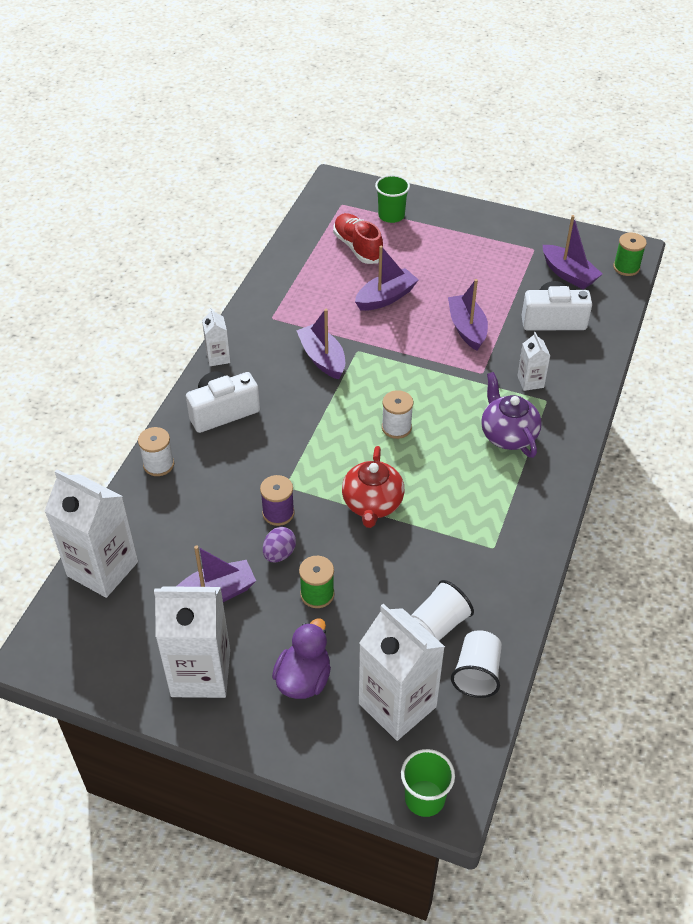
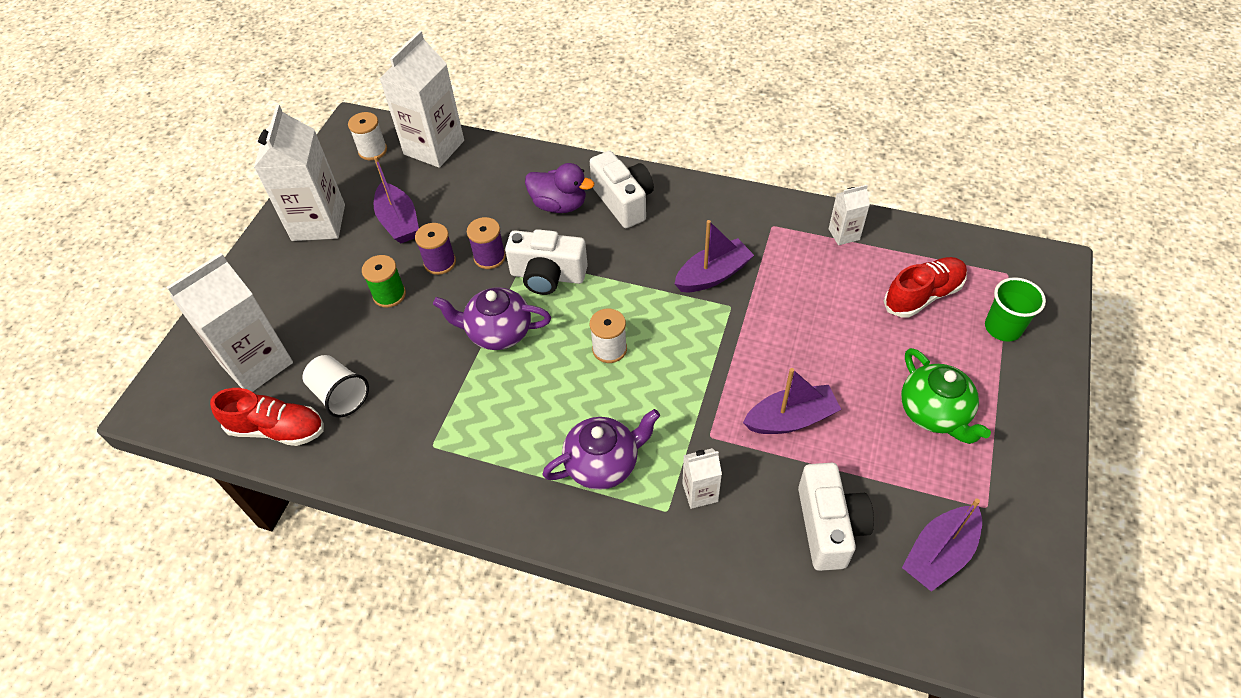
camera: 90 degrees right, 5 degrees up
white spool [138,427,174,476] -> white spool moved to [348,112,387,160]
white carton [202,308,230,366] -> white carton moved to [829,185,870,245]
purple egg [263,527,296,562] -> purple spool [415,223,456,275]
purple duck [272,619,331,699] -> purple duck moved to [525,163,594,213]
red teapot [342,446,405,528] -> purple teapot [433,287,551,350]
purple boat [355,246,419,311] -> none
green cup [401,749,455,817] -> none
white cup [451,630,502,698] -> red shoe [210,388,324,446]
green spool [613,233,647,276] -> none
none -> white camera [505,229,588,295]
none -> green teapot [901,348,991,444]

